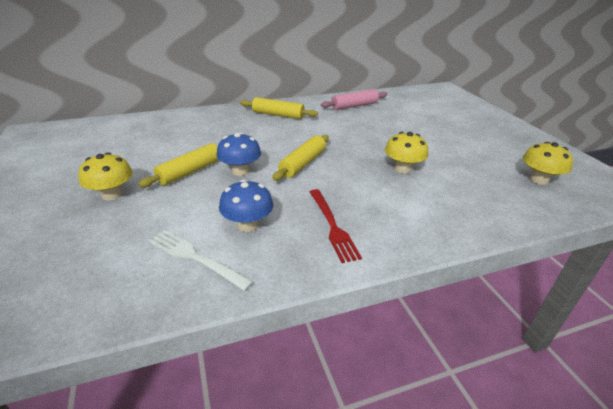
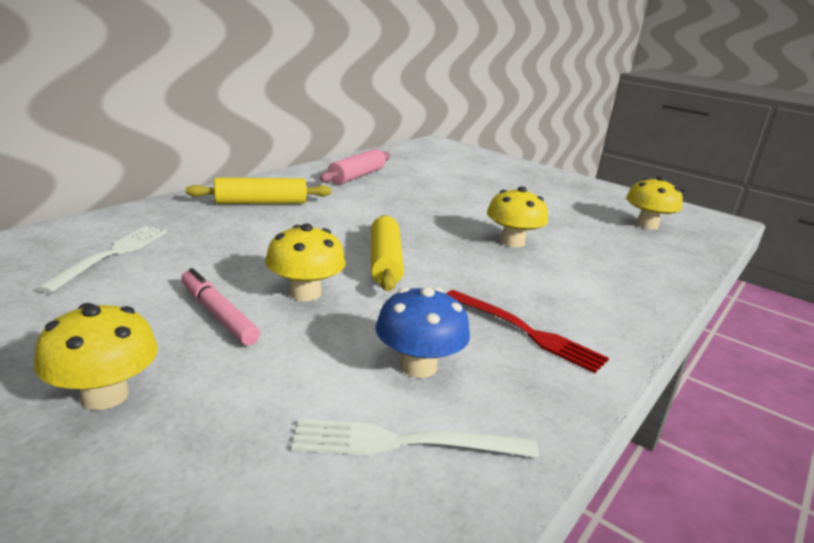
camera: 35 degrees left, 10 degrees down
yellow rolling pin [138,143,219,187] -> pink marker [181,268,260,345]
blue mushroom [217,132,261,176] -> yellow mushroom [265,224,346,301]
none -> white fork [36,226,167,293]

